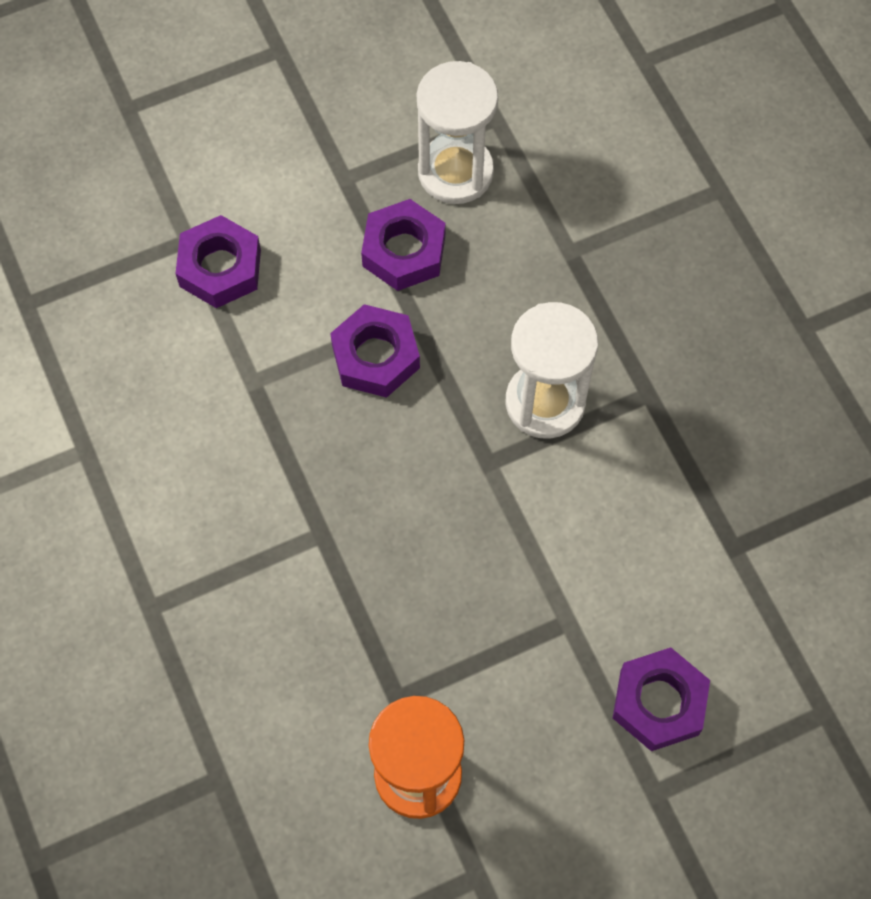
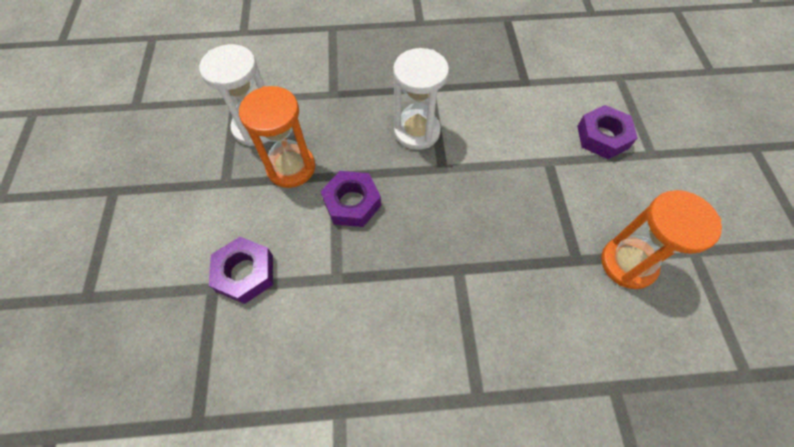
camera: 70 degrees left, 5 degrees down
purple nut [361,199,446,291] -> orange hourglass [239,86,315,188]

